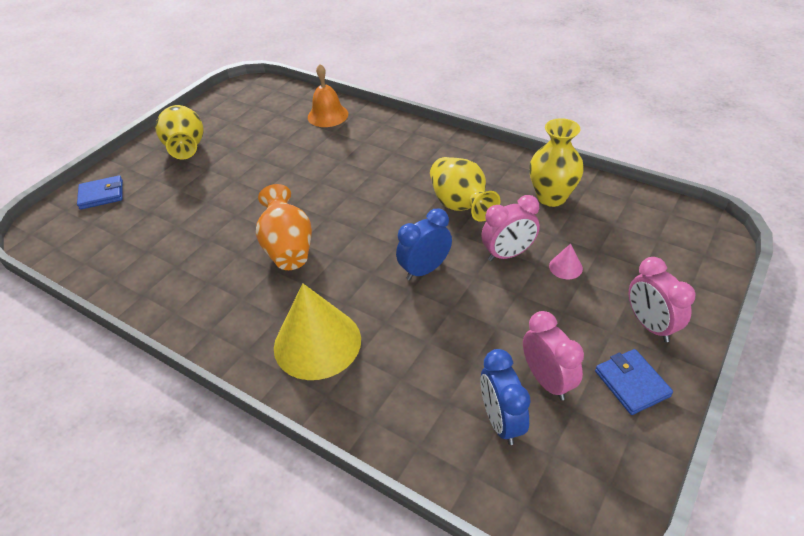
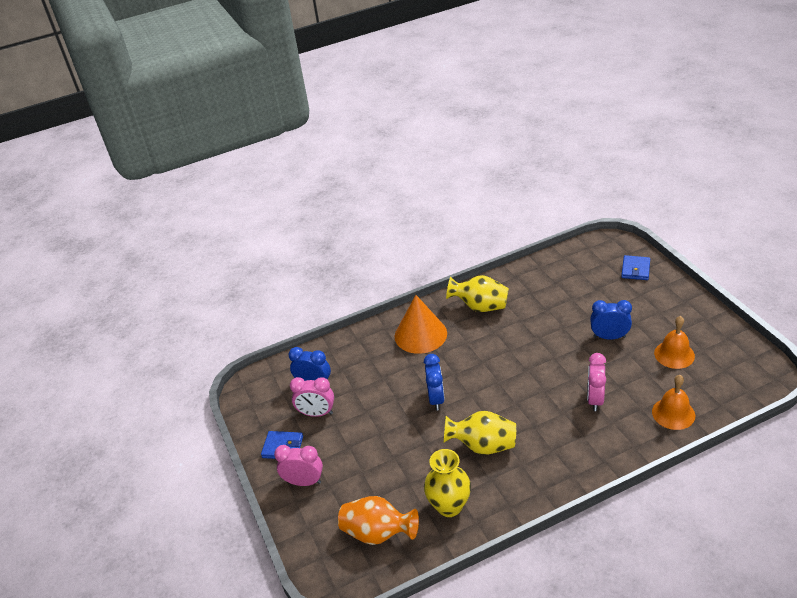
camera: 125 degrees right, 5 degrees down
yellow vase [155,105,204,159] -> yellow vase moved to [446,275,509,312]
orange vase [256,184,312,270] -> orange vase moved to [338,496,419,545]
yellow cone [274,283,361,380] -> orange cone [394,295,447,354]
pink clock [481,195,540,261] -> pink clock moved to [587,353,606,411]
pink cone [549,244,583,279] -> none
none -> blue clock [590,300,632,340]
none -> orange bell [654,316,695,369]

